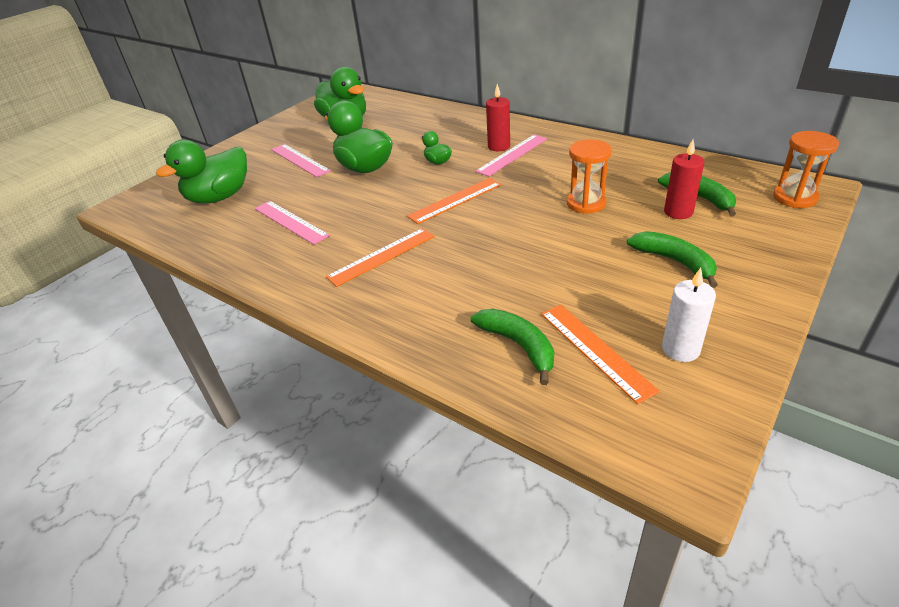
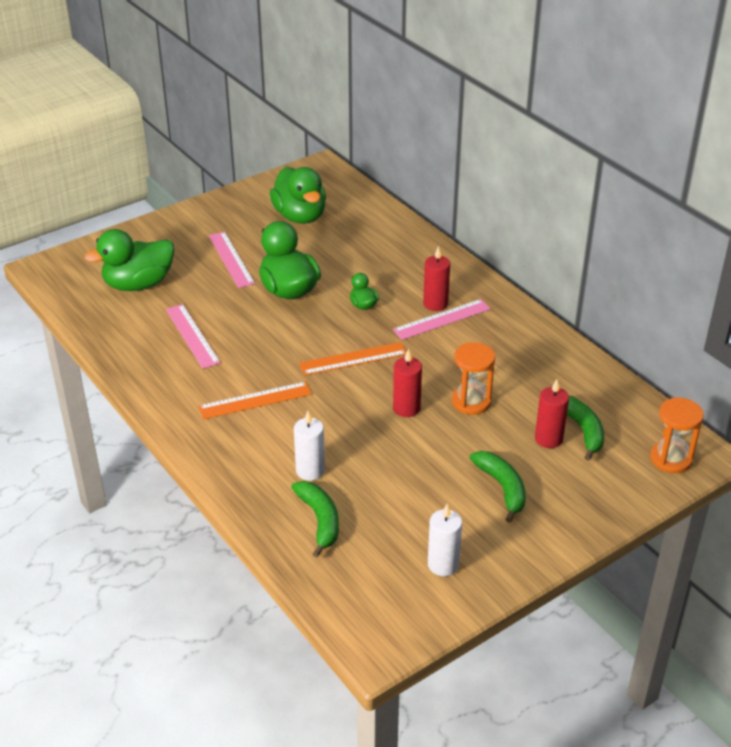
camera: 15 degrees right, 0 degrees up
orange ruler [541,305,660,404] -> none
none -> white candle [294,411,325,481]
none -> red candle [393,349,422,417]

